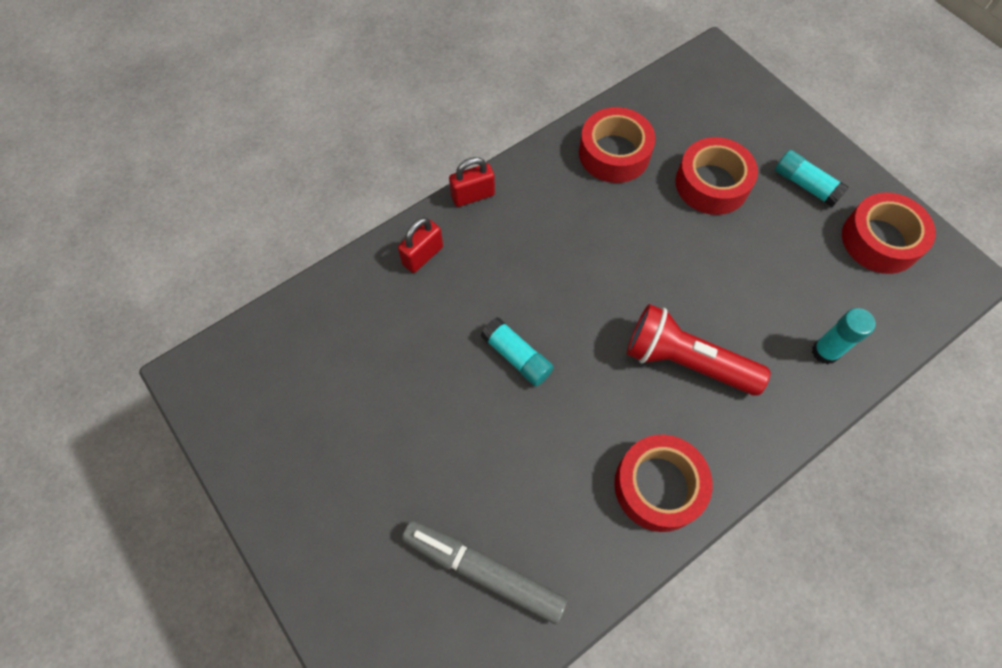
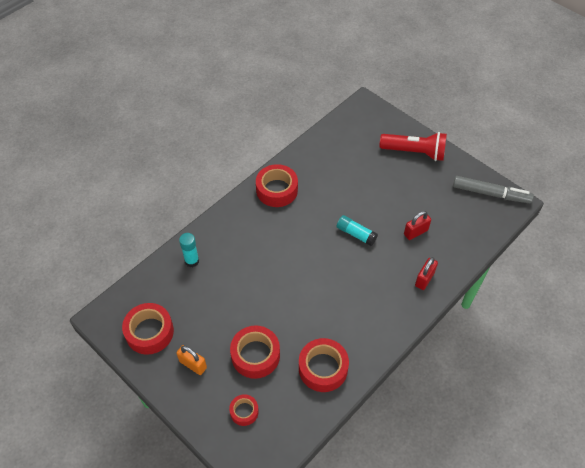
camera: 170 degrees right, 10 degrees down
grey marker [402,521,567,624] -> grey marker moved to [453,176,534,203]
red padlock [449,157,495,207] -> red padlock moved to [404,211,431,240]
red flashlight [627,304,771,396] -> red flashlight moved to [380,132,447,161]
turquoise glue stick [775,150,849,207] -> orange padlock [177,345,207,375]
none -> red tape [229,394,259,426]

